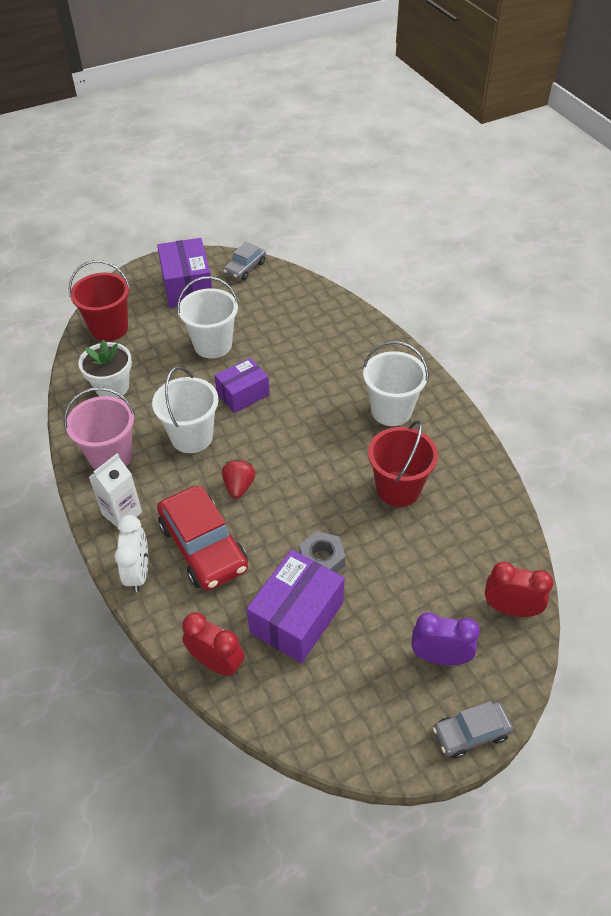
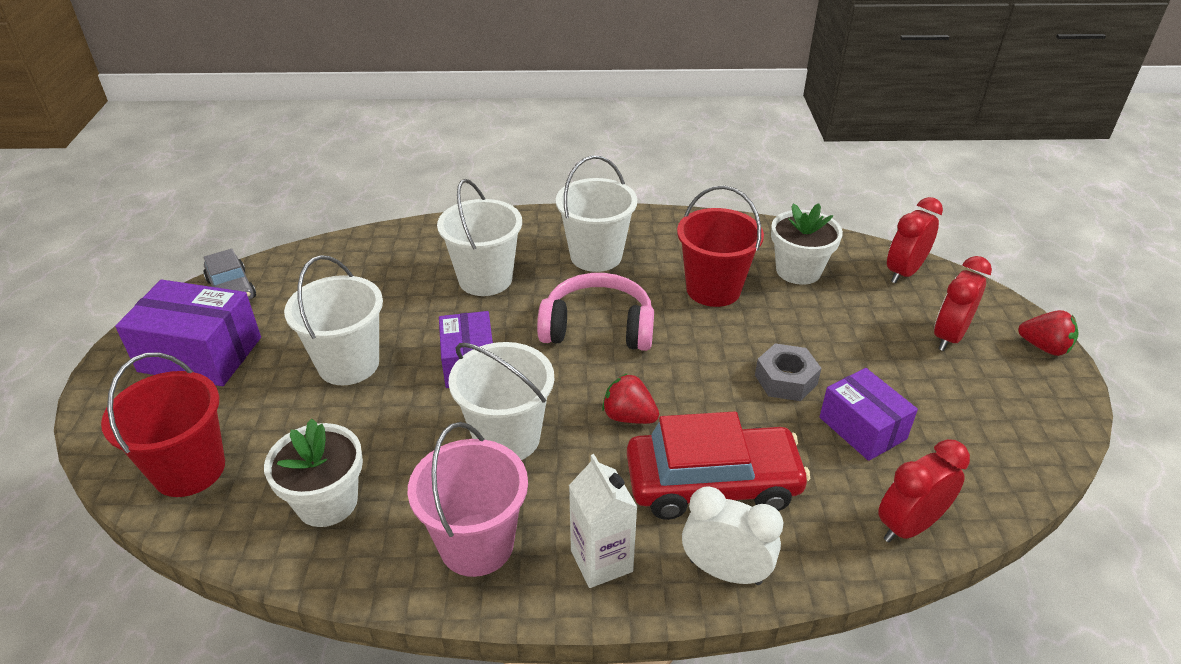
camera: 65 degrees left, 10 degrees down
purple box [247,549,345,663] -> purple box [820,368,918,461], size x0.66
purple clock [411,612,480,665] -> red clock [934,256,992,351]
grey car [433,701,513,759] -> red strawberry [1018,310,1079,356]
none -> white bucket [437,179,522,296]
none -> pink headphones [537,273,654,351]
none -> white flower pot [771,203,843,285]

